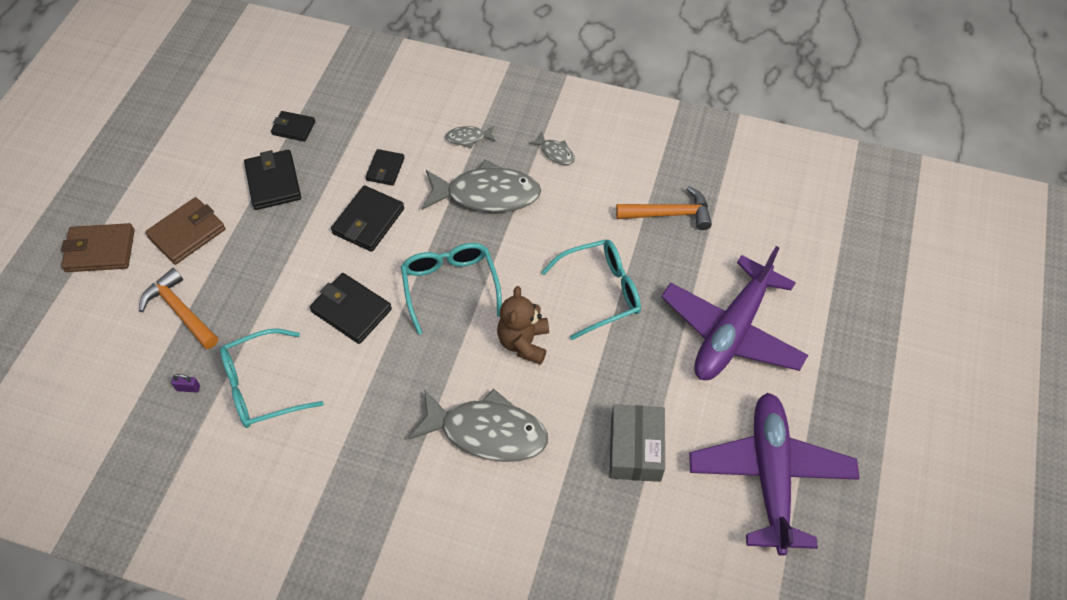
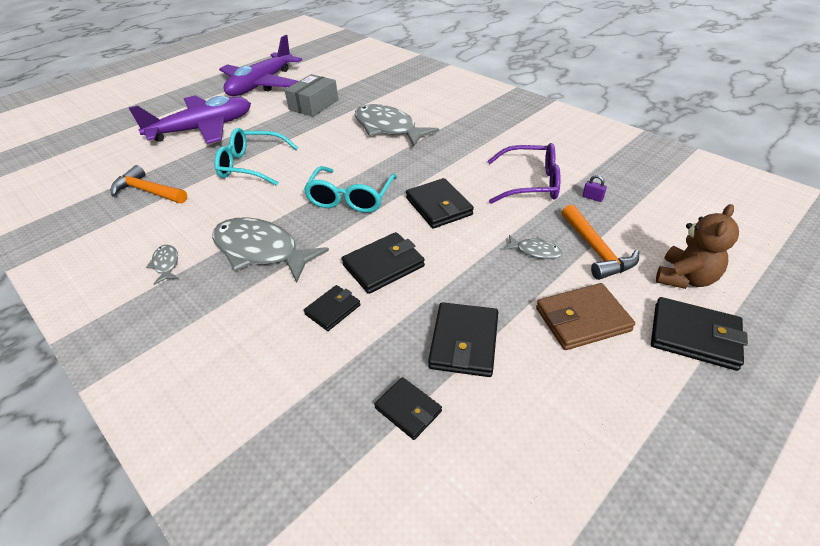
camera: 150 degrees left, 15 degrees down
brown wallet [61,223,135,272] -> black wallet [651,297,748,371]
turquoise glasses [220,329,324,428] -> purple glasses [487,143,561,204]
grey fish [445,126,496,149] -> grey fish moved to [503,235,563,259]
brown teddy bear [497,286,549,365] -> brown teddy bear moved to [656,204,739,289]

